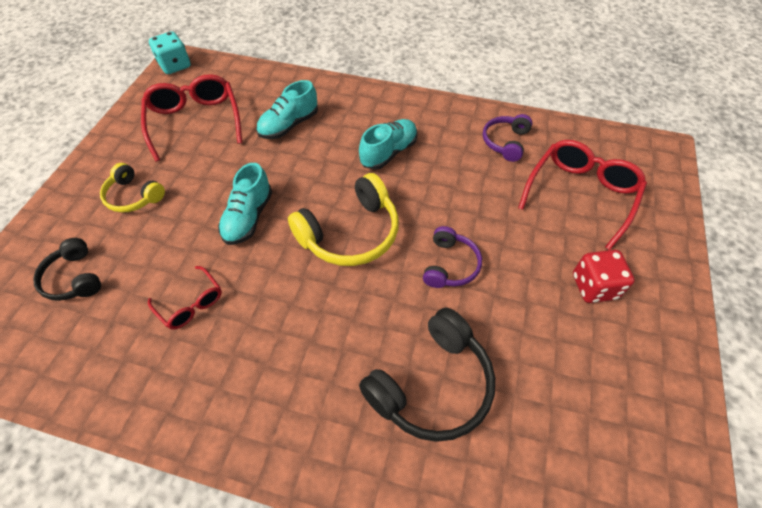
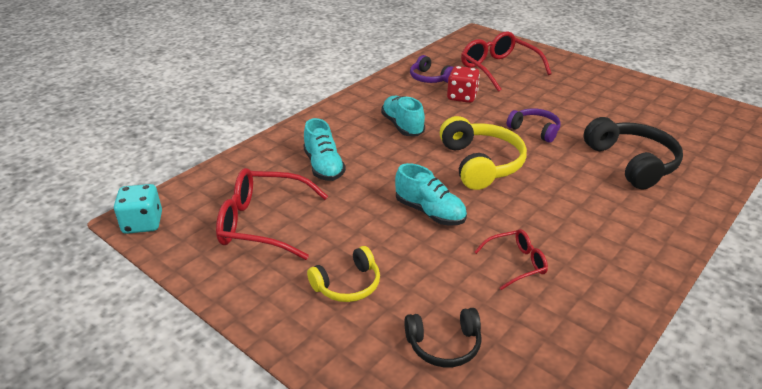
camera: 65 degrees left, 20 degrees down
red dice [573,250,635,303] -> red dice moved to [447,66,480,103]

